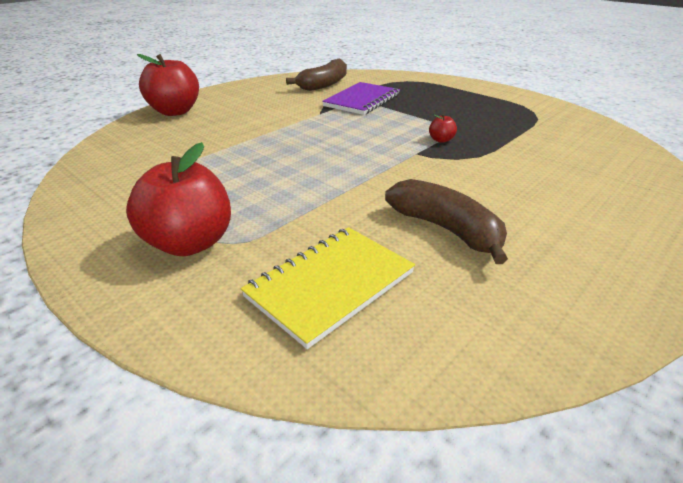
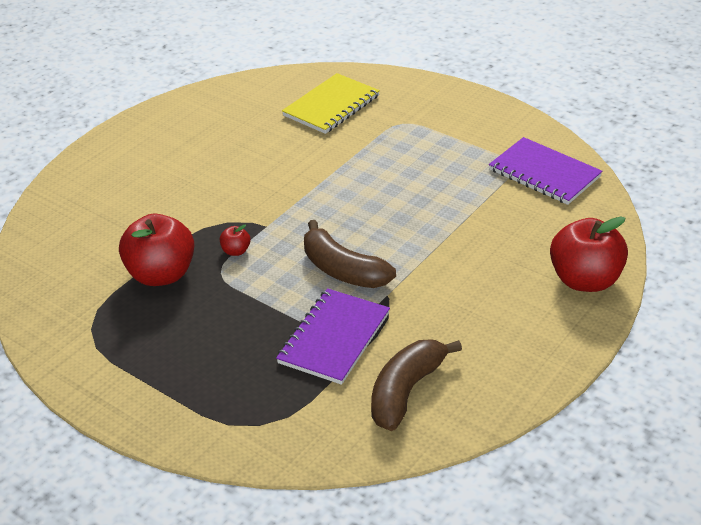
camera: 175 degrees right, 5 degrees up
red apple [126,142,231,256] -> red apple moved to [119,214,194,286]
brown banana [385,179,508,264] -> brown banana moved to [304,220,396,288]
none -> purple notebook [489,137,602,205]

